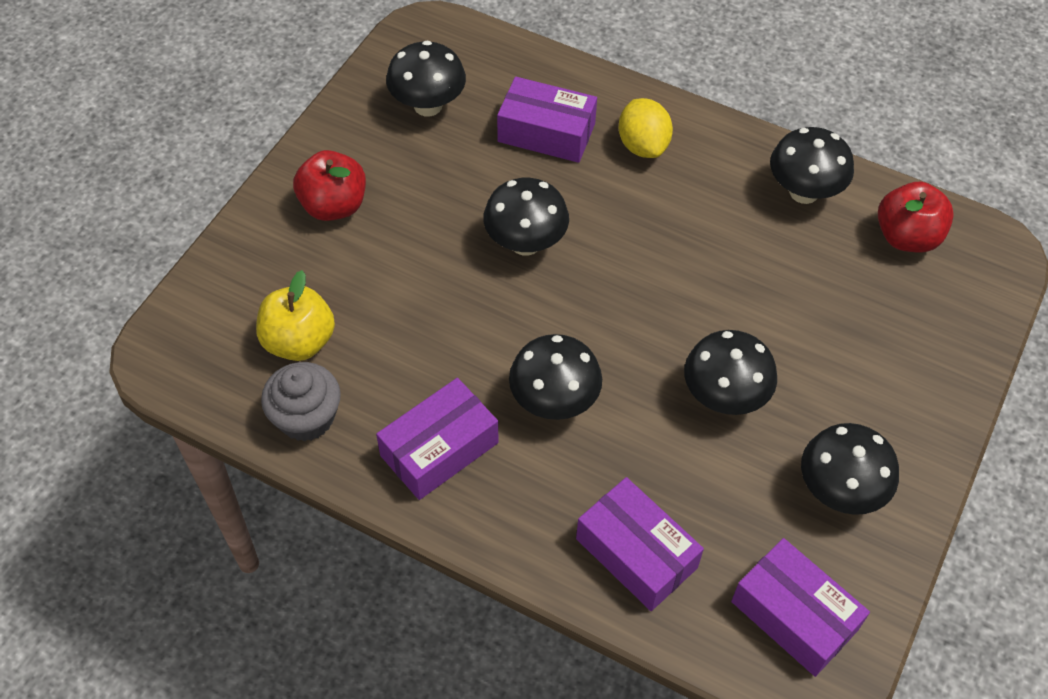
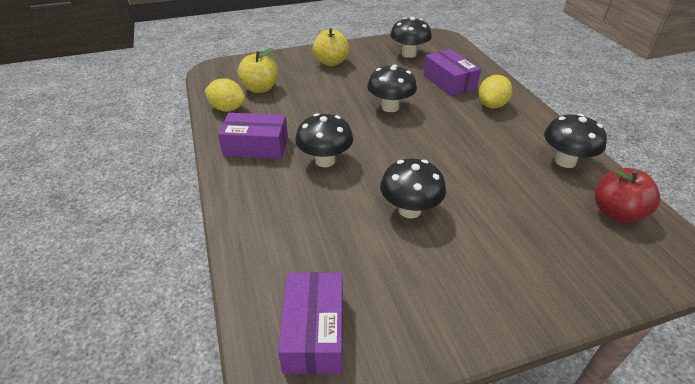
camera: 45 degrees right, 15 degrees down
grey cupcake [261,362,341,442] -> yellow lemon [204,78,245,112]
red apple [293,150,366,221] -> yellow apple [313,28,349,66]
purple box [576,477,704,611] -> none
black mushroom [801,423,899,515] -> none

